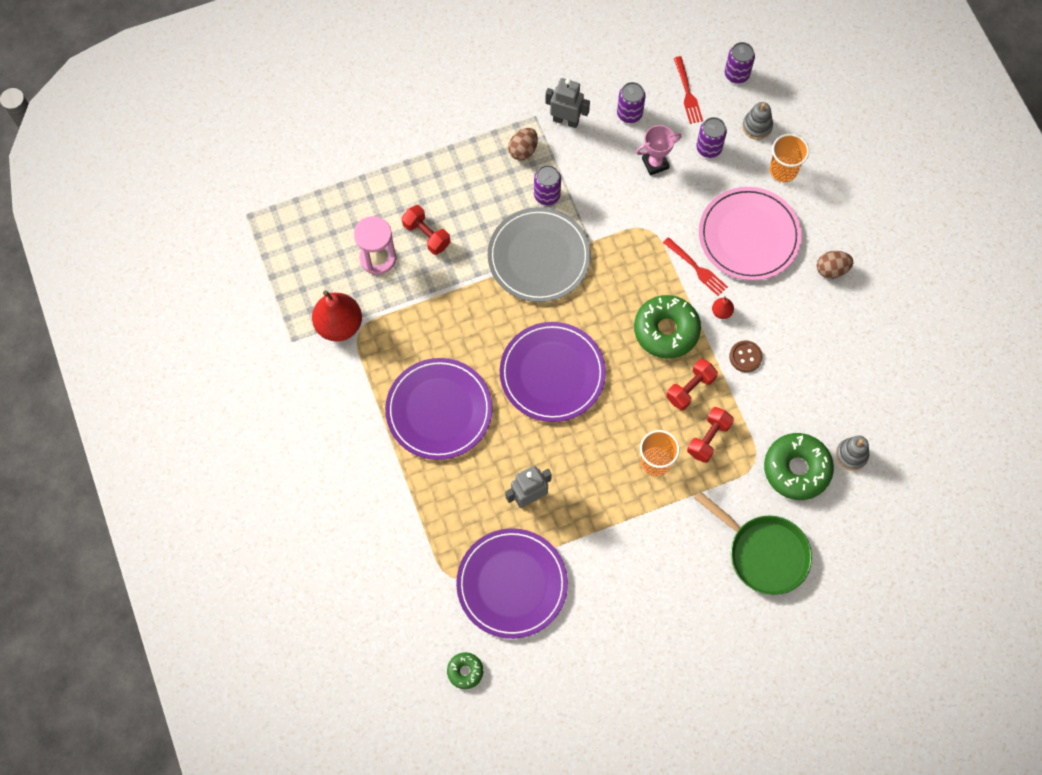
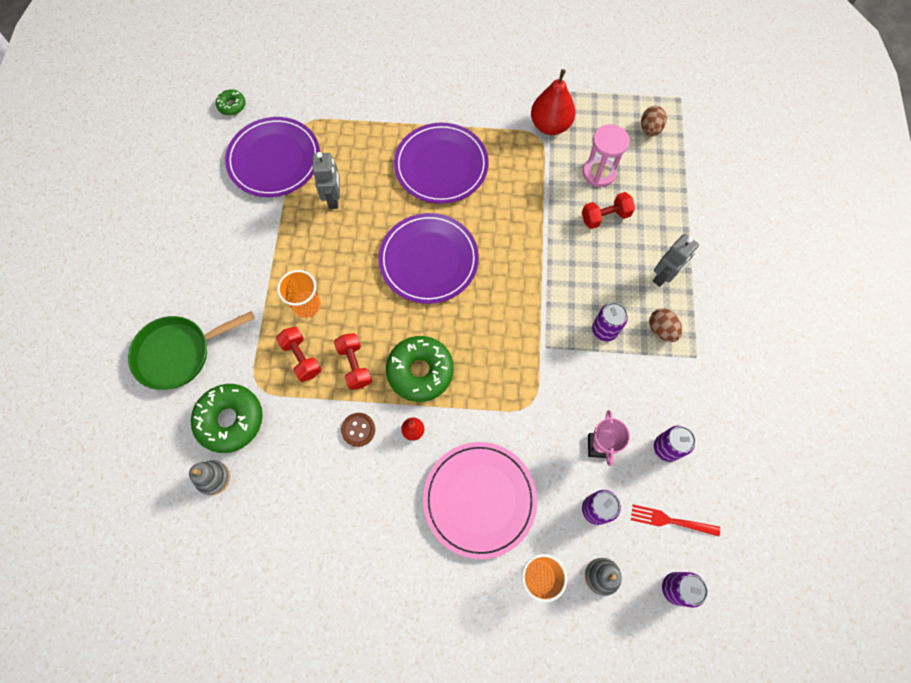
camera: 115 degrees right, 0 degrees up
grey plate [488,207,591,302] -> none
grey robot [545,78,590,128] -> grey robot moved to [653,234,699,287]
red fork [663,237,728,296] -> none
brown egg [817,251,853,279] -> brown egg moved to [641,106,667,136]

